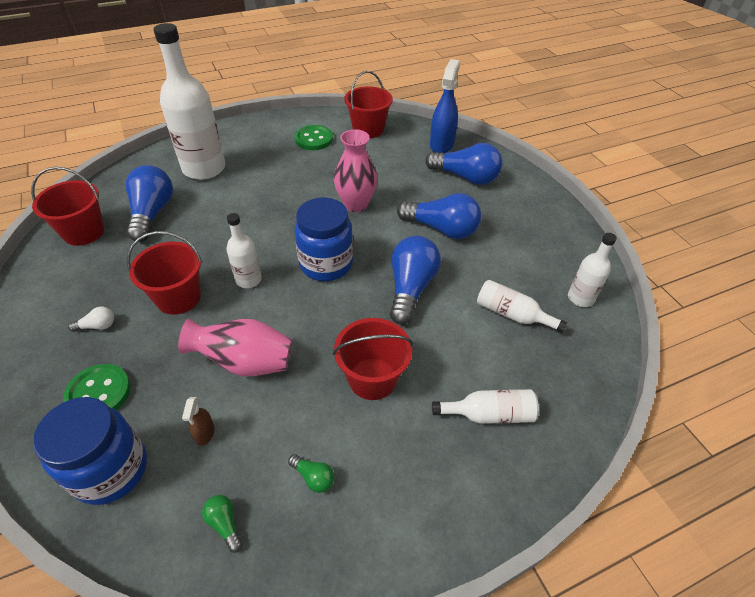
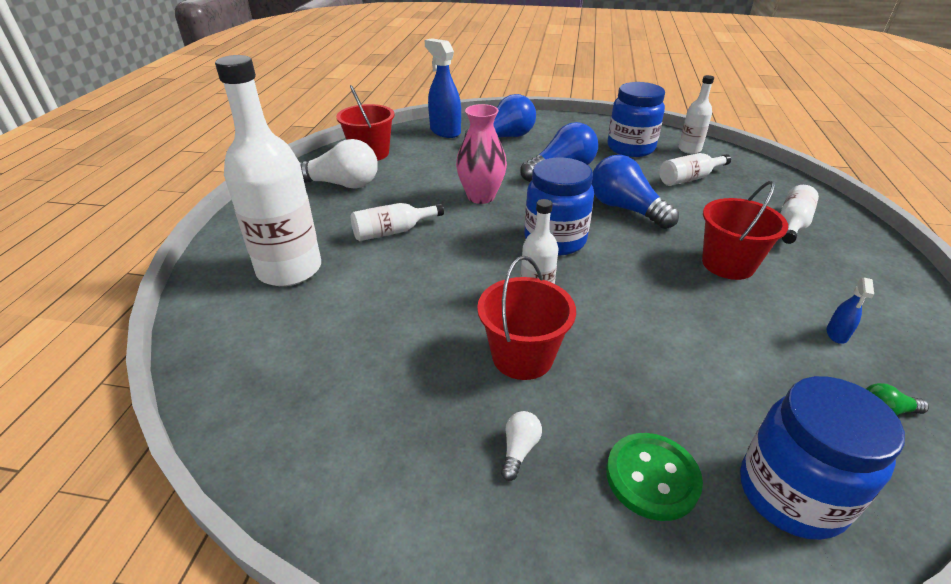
camera: 55 degrees left, 10 degrees down
red bucket [31,167,104,246] -> none
blue light bulb [125,165,173,242] -> none
pink vase [178,319,292,376] -> none
brown spray bottle [182,397,214,446] -> none
green light bulb [288,454,334,493] -> blue spray bottle [827,278,874,344]
green button [294,125,333,150] -> white light bulb [300,139,378,189]
none -> white bottle [351,203,444,241]
none -> blue jar [607,82,665,157]

